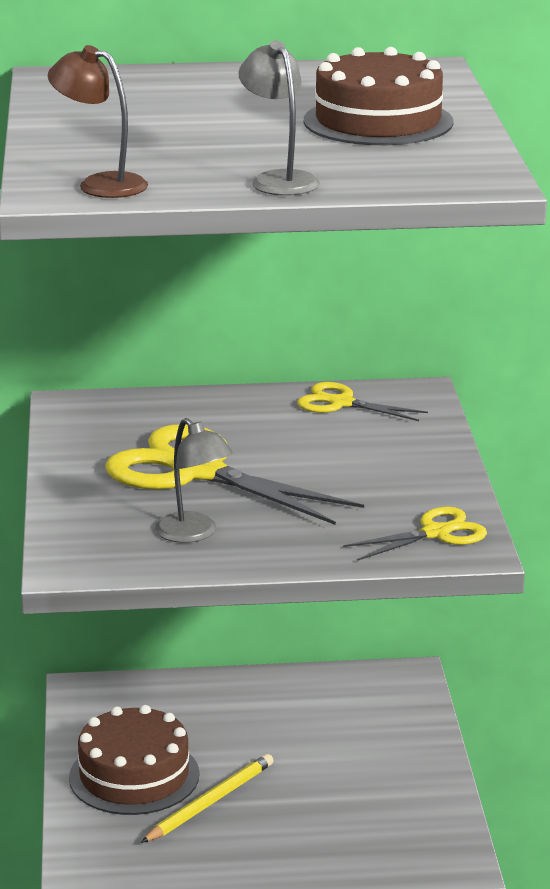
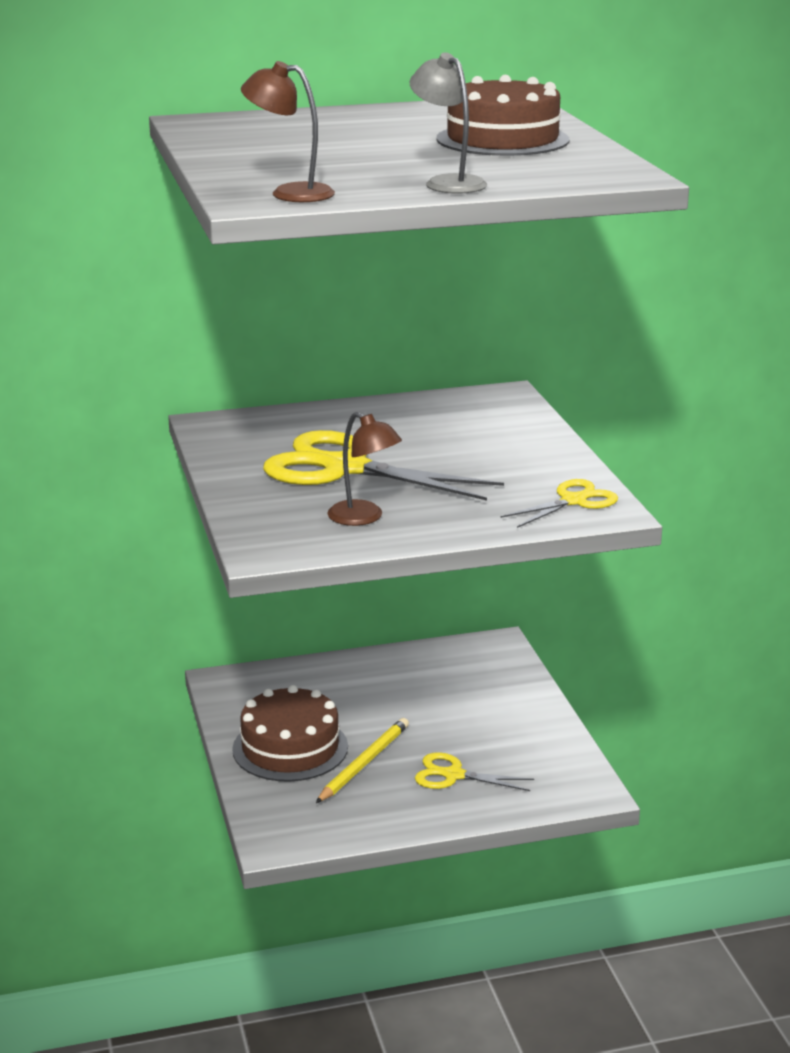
camera: 10 degrees left, 0 degrees up
grey lamp [155,418,233,543] -> brown lamp [327,412,402,526]
yellow scissors [297,382,428,421] -> yellow scissors moved to [415,752,534,791]

